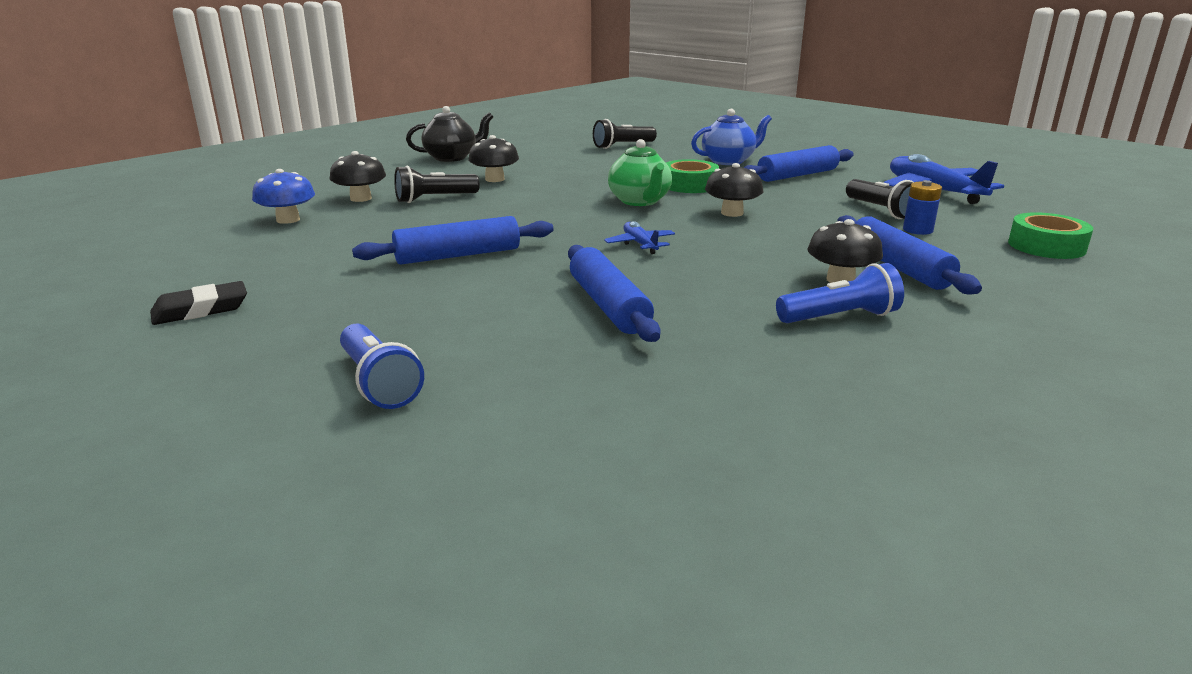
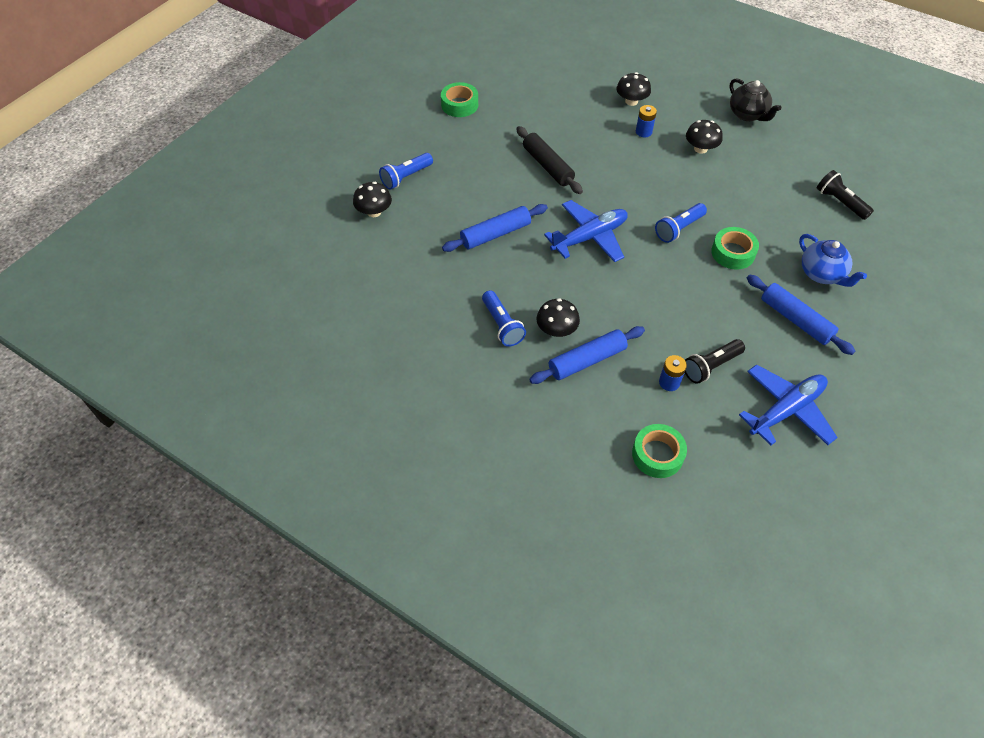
camera: 80 degrees right, 30 degrees up
black eraser [150,281,247,325] -> green tape [441,82,478,117]
blue mushroom [252,169,315,224] -> none
blue rolling pin [352,216,554,265] -> black rolling pin [516,126,583,194]
black flashlight [394,166,480,203] -> blue battery [636,105,657,137]
blue plane [604,221,675,254] -> blue plane [544,200,628,262], size x2.02
green teapot [608,139,672,206] -> blue flashlight [655,203,707,243]
black mushroom [705,163,763,217] -> black mushroom moved to [353,182,392,217]

